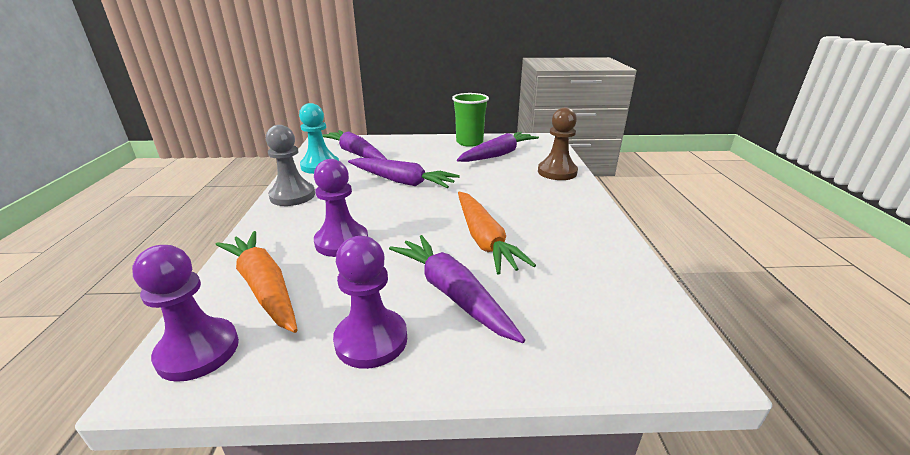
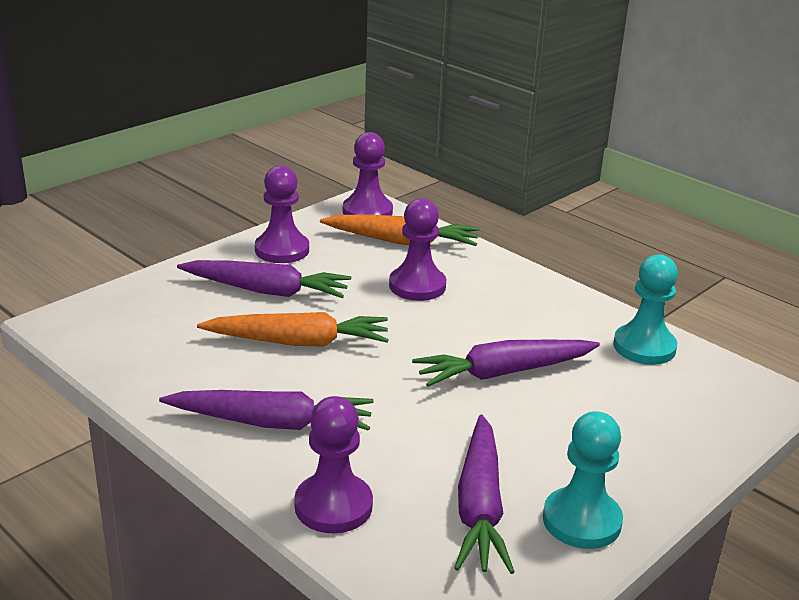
camera: 135 degrees right, 0 degrees up
grey pawn [266,125,315,206] -> none
purple carrot [322,130,387,159] -> purple carrot moved to [159,390,374,431]
green cup [452,93,489,147] -> turquoise pawn [543,411,623,549]
orange carrot [458,192,536,274] -> orange carrot turned 150 degrees clockwise [197,312,389,347]
brown pawn [538,108,578,180] -> purple pawn [294,396,373,533]

